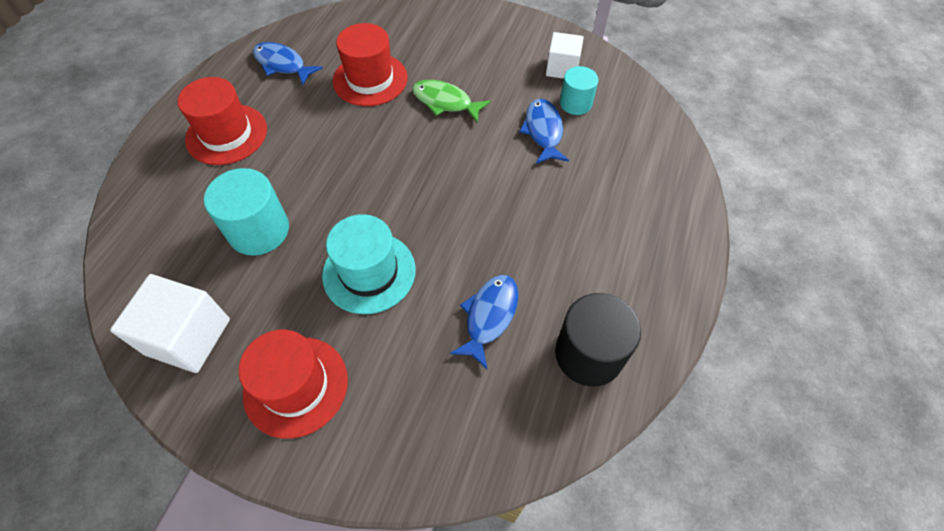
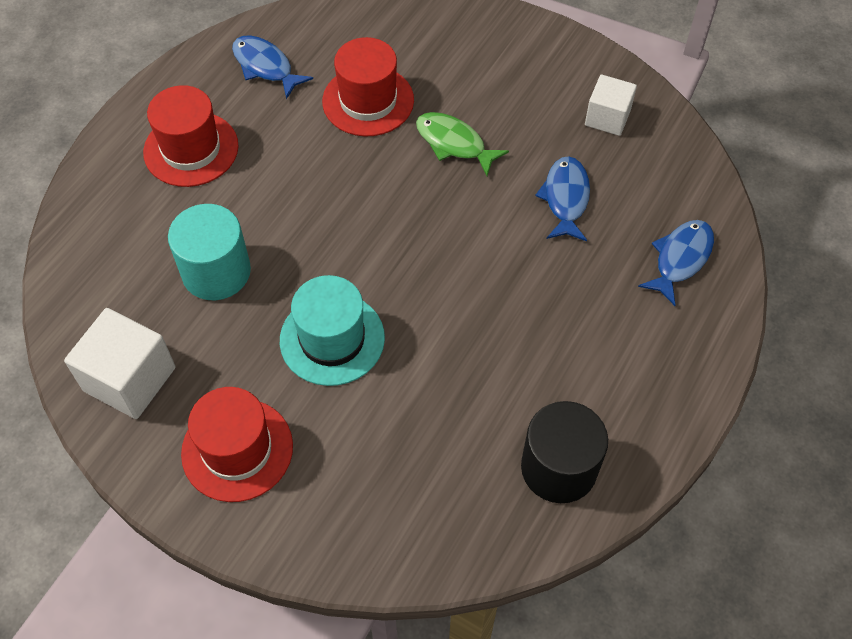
camera: 10 degrees right, 0 degrees up
blue fish [450,275,519,369] -> blue fish moved to [638,220,714,306]
turquoise cylinder [560,66,598,115] -> none

